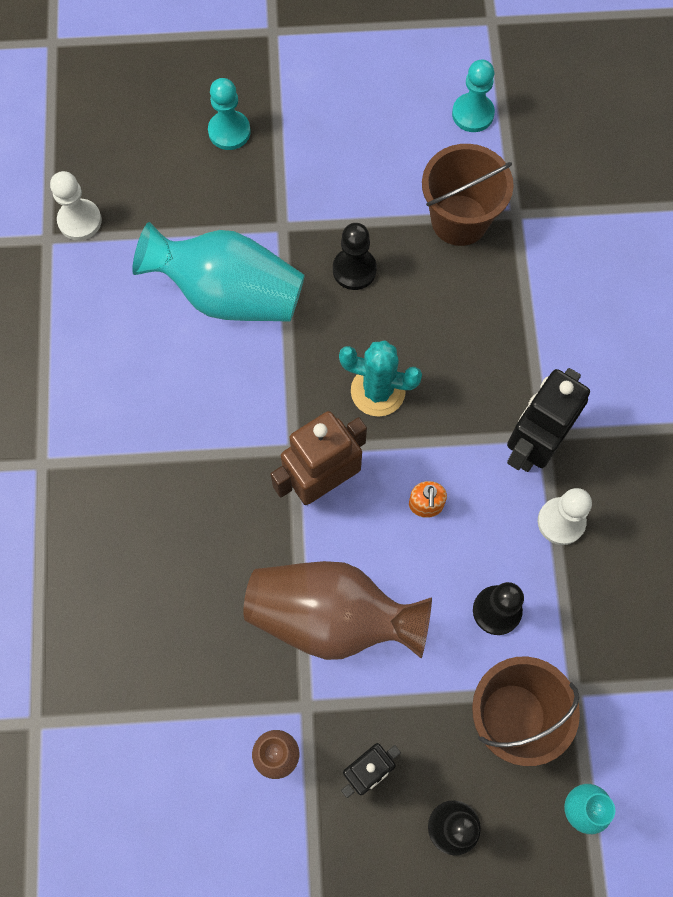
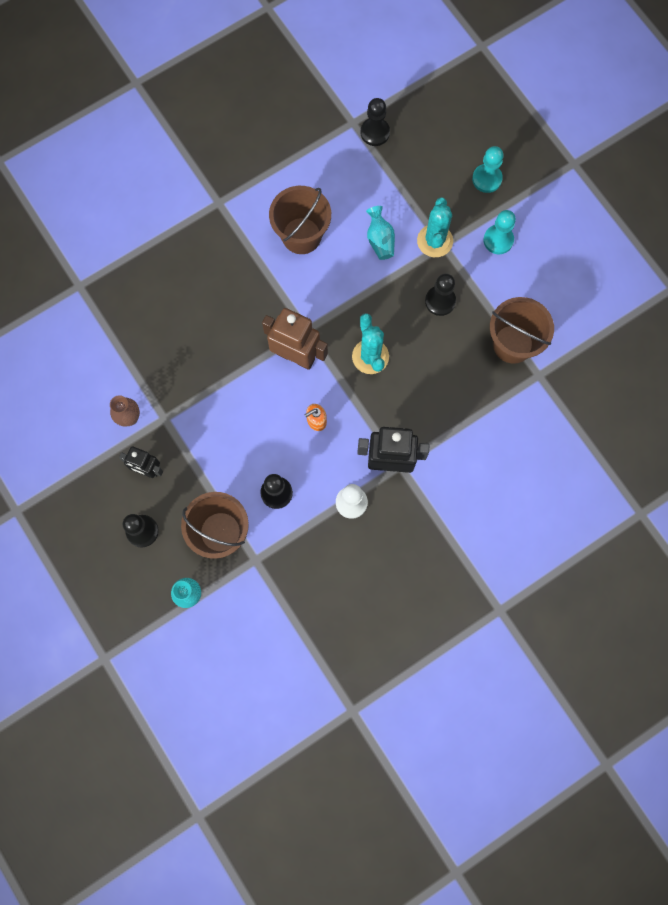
camera: 60 degrees right, 5 degrees up
white pawn [50,171,102,240] -> black pawn [361,98,390,146]
turquoise vase [132,222,305,322] -> turquoise vase [366,206,395,260], size x0.47
brown vase [243,561,432,660] -> none
turquoise pawn [452,60,495,132] -> turquoise pawn moved to [483,210,516,254]
none -> brown bucket [269,186,331,254]
none -> turquoise cactus [417,198,453,257]

